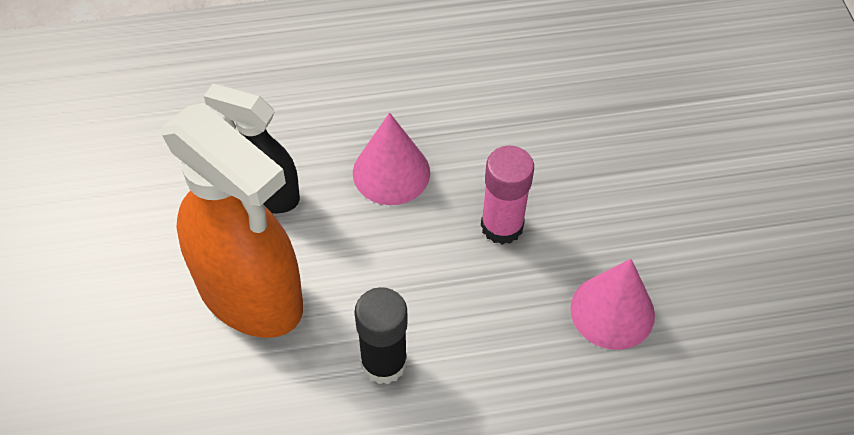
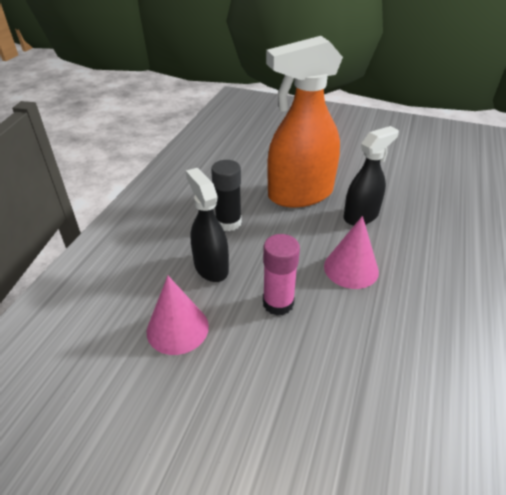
camera: 120 degrees right, 15 degrees down
none -> black spray bottle [186,168,229,282]

